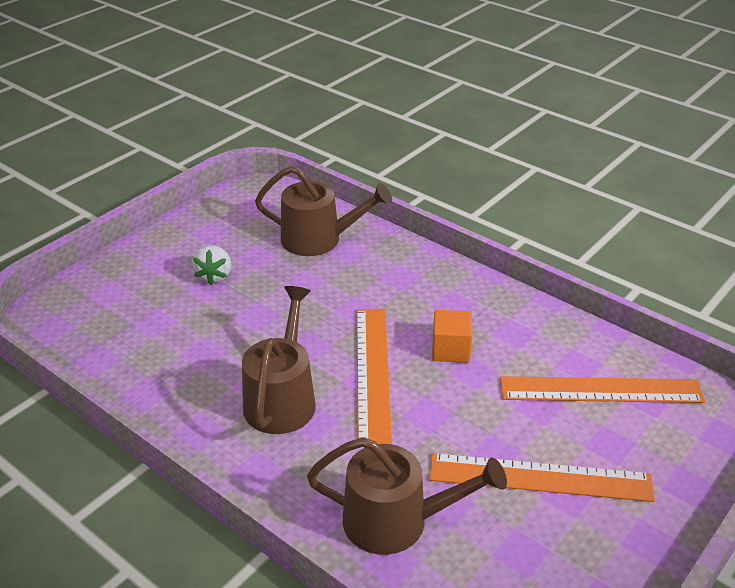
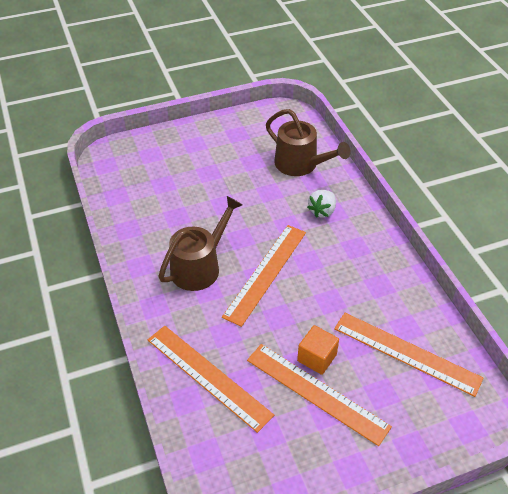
camera: 30 degrees right, 10 degrees up
white strawberry [192,245,231,285] -> white strawberry moved to [307,190,336,218]
brown watering can [307,437,507,555] -> orange ruler [148,326,274,433]
orange cube [432,310,472,363] -> orange cube moved to [297,325,339,375]

